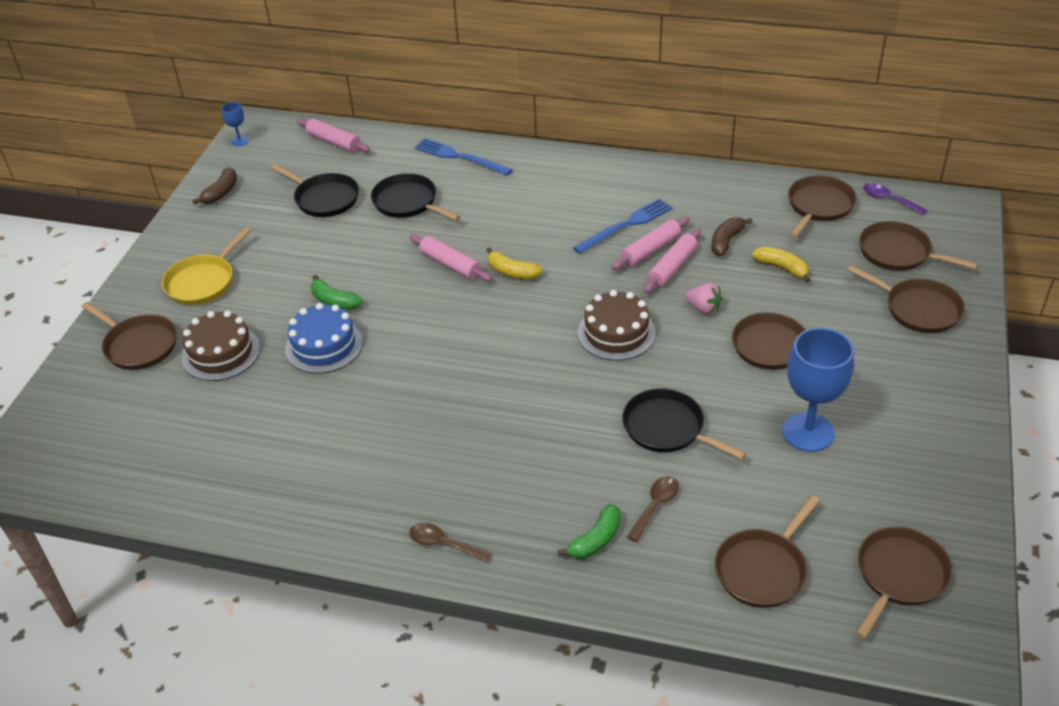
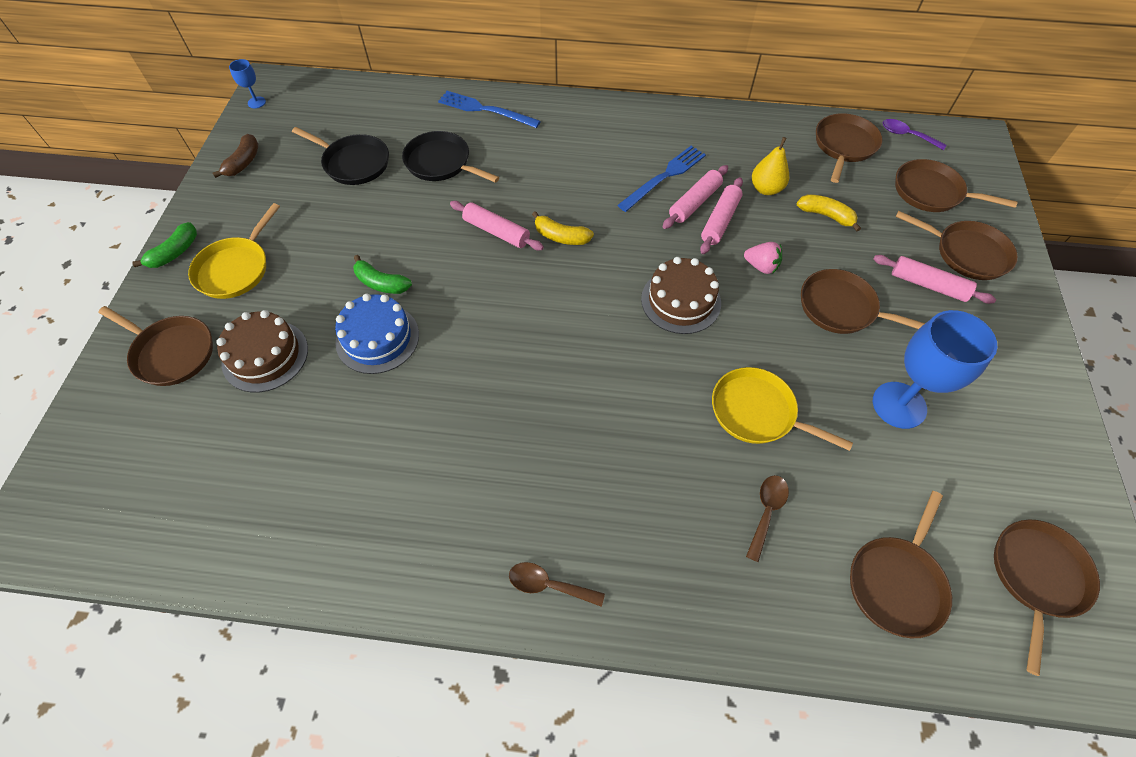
camera: 10 degrees left, 15 degrees up
pink rolling pin [297,118,370,152] -> pink rolling pin moved to [873,255,996,304]
green banana [557,503,621,559] -> green banana moved to [132,222,197,268]
black pan [622,388,747,460] -> yellow pan [712,367,853,451]
brown banana [711,217,753,256] -> yellow pear [752,137,789,195]

